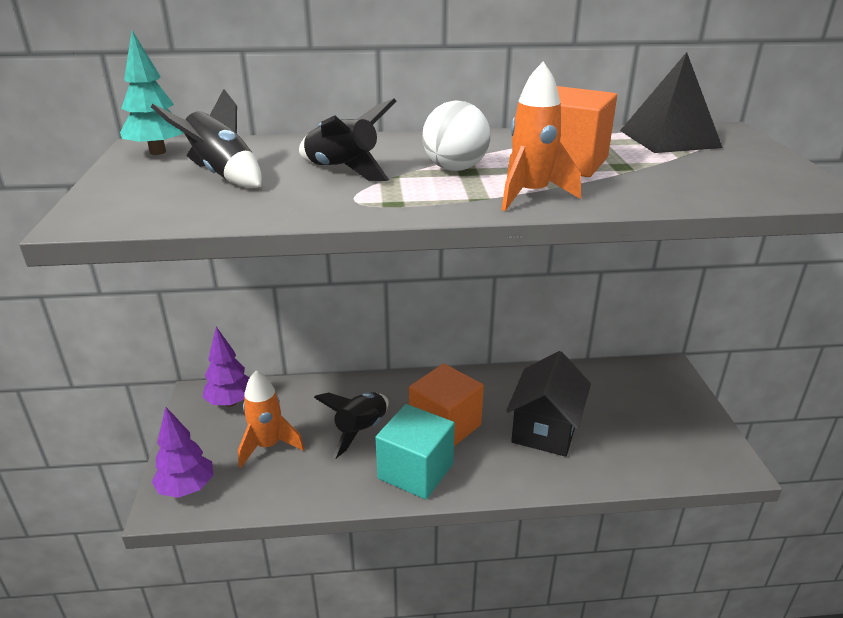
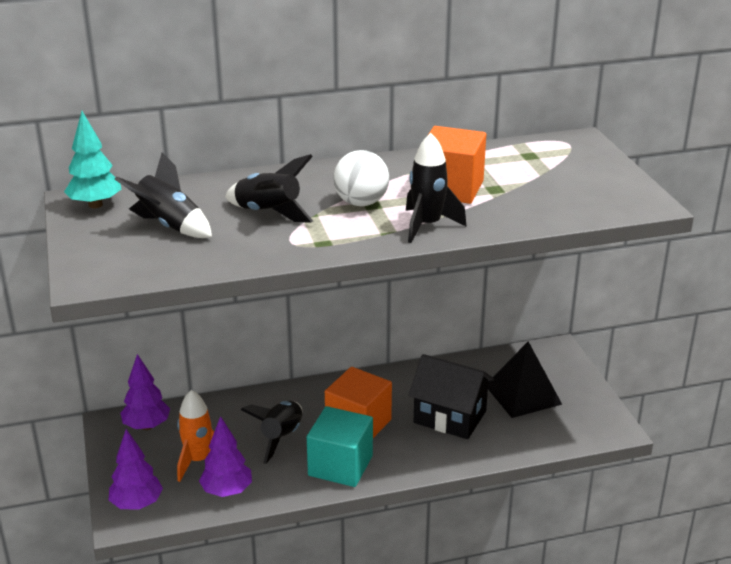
camera: 10 degrees left, 0 degrees up
orange rocket [502,62,581,211] -> black rocket [406,133,467,243]
black house [506,351,591,457] -> black house turned 75 degrees counterclockwise [408,354,494,439]
black pyramid [620,52,723,153] -> black pyramid moved to [488,342,562,418]
none -> purple tree [199,416,252,497]

